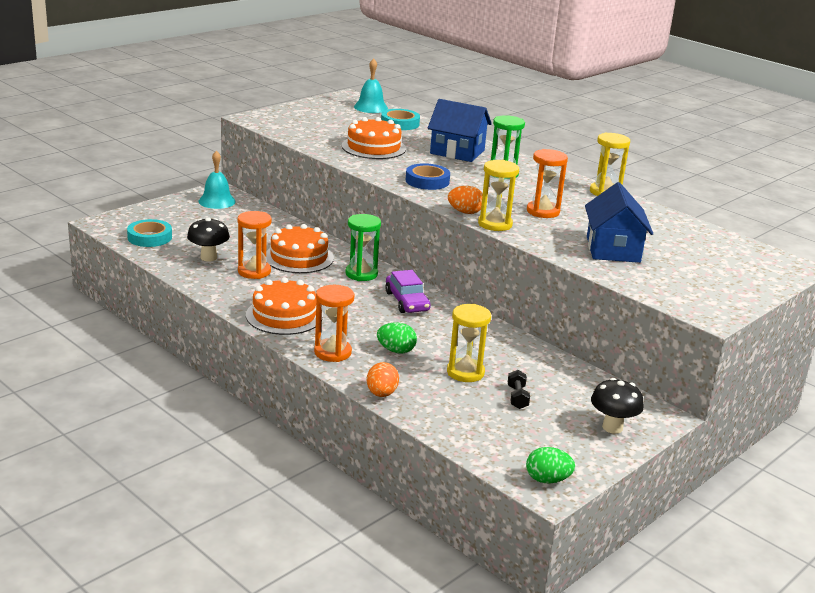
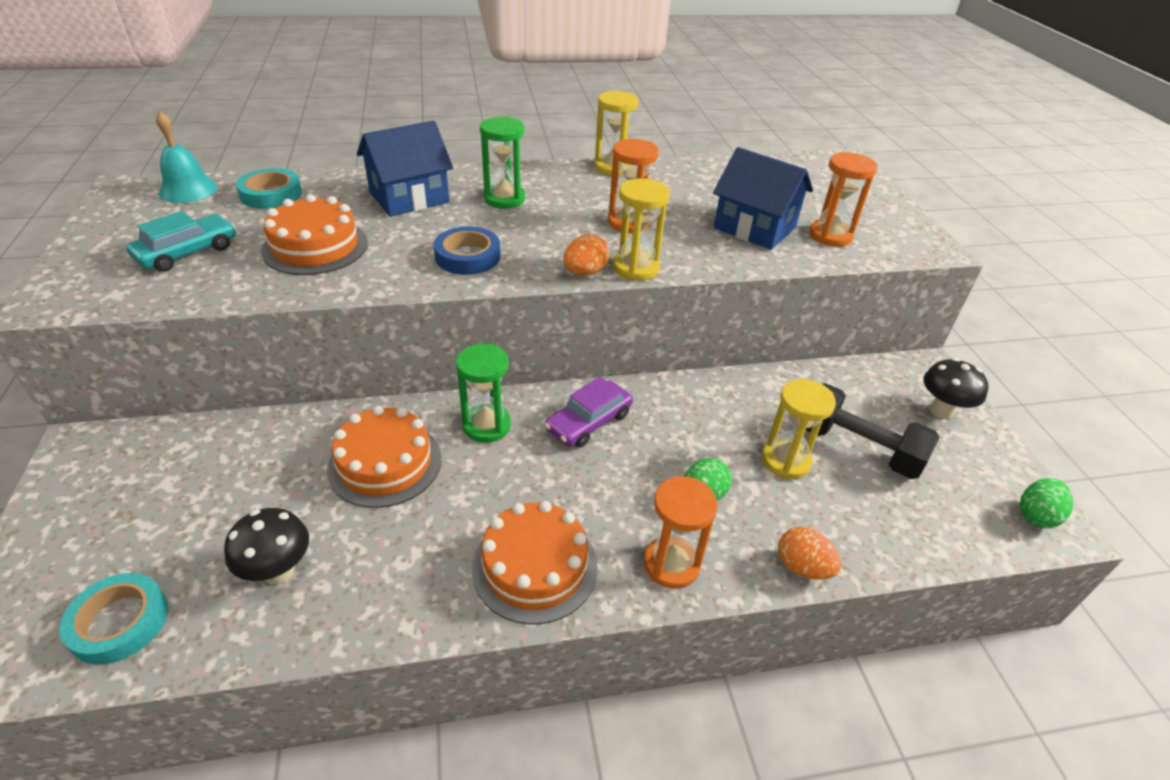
camera: 55 degrees left, 15 degrees up
turquoise bell [199,151,236,209] -> none
orange hourglass [238,211,272,279] -> orange hourglass moved to [809,152,878,247]
purple car [385,270,431,313] -> purple car turned 120 degrees clockwise [545,377,633,447]
black dumbbell [508,370,530,409] -> black dumbbell [806,383,939,479], size x2.16
none -> turquoise car [126,211,236,272]

